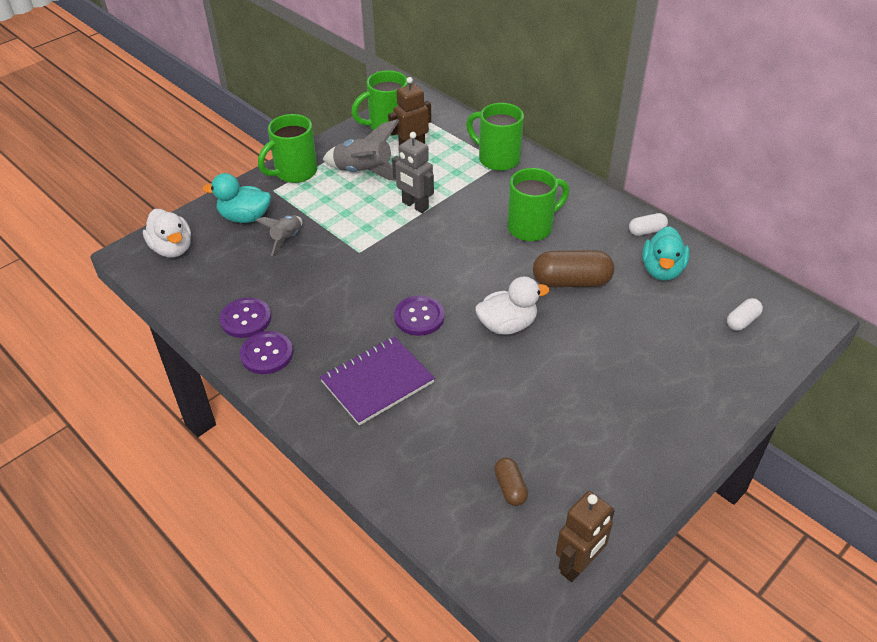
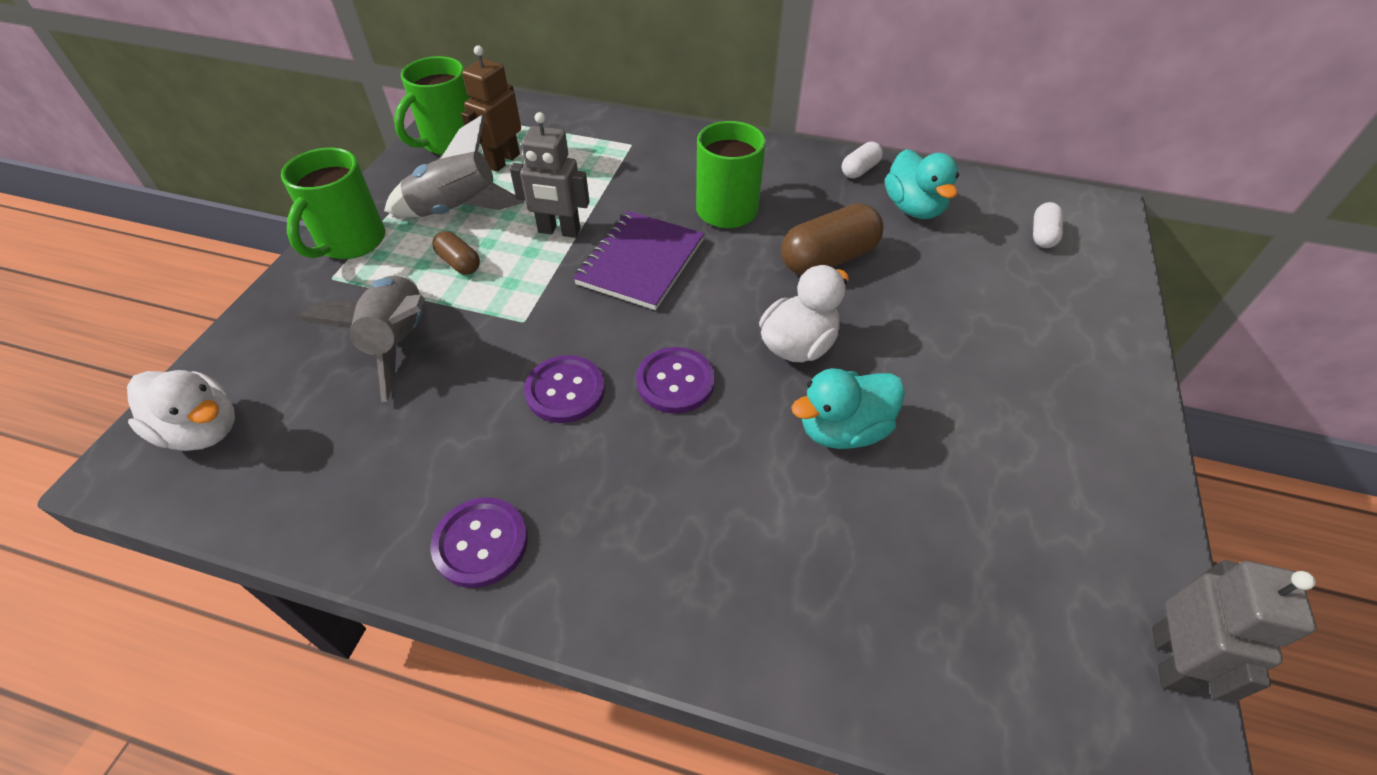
camera: 30 degrees left, 5 degrees up
turquoise duck [202,173,271,223] -> turquoise duck moved to [791,368,905,449]
purple button [220,298,271,338] -> purple button moved to [524,355,605,423]
grey rocket [256,215,302,256] -> grey rocket [295,275,425,402], size x1.65
purple notebook [320,336,435,426] -> purple notebook moved to [573,211,704,310]
green mug [466,103,524,171] -> none
brown capsule [494,457,528,506] -> brown capsule moved to [432,231,480,275]
brown robot [556,491,615,582] -> grey robot [1152,560,1316,703]

